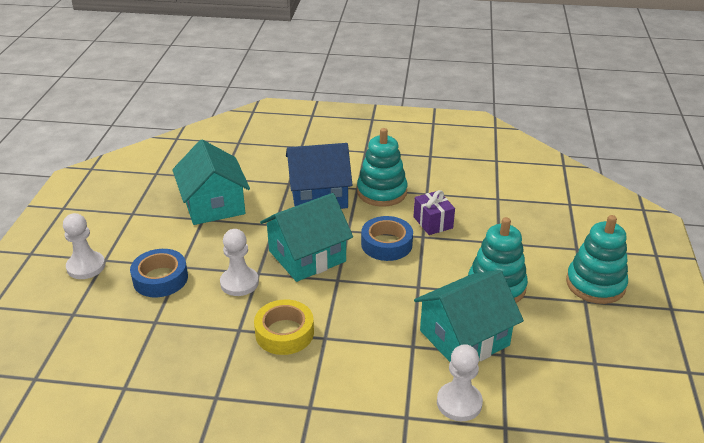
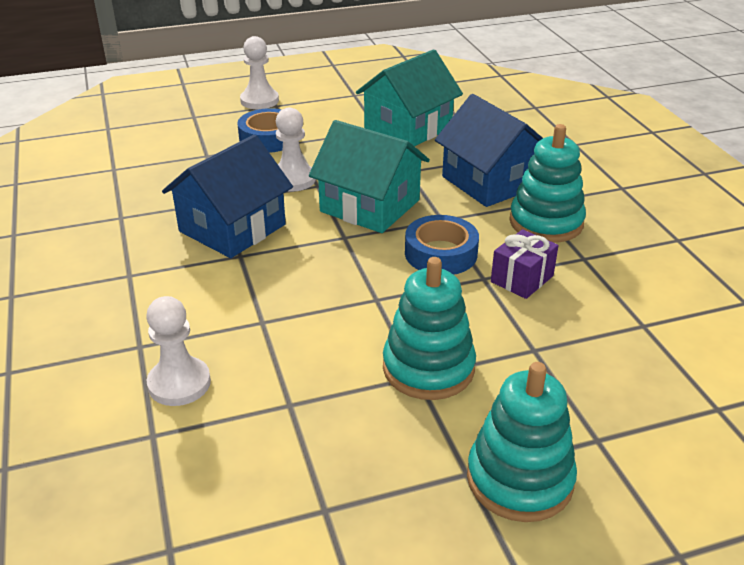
camera: 65 degrees right, 0 degrees up
yellow tape [254,300,314,355] -> blue house [162,135,293,258]
turquoise house [414,270,524,362] -> none

